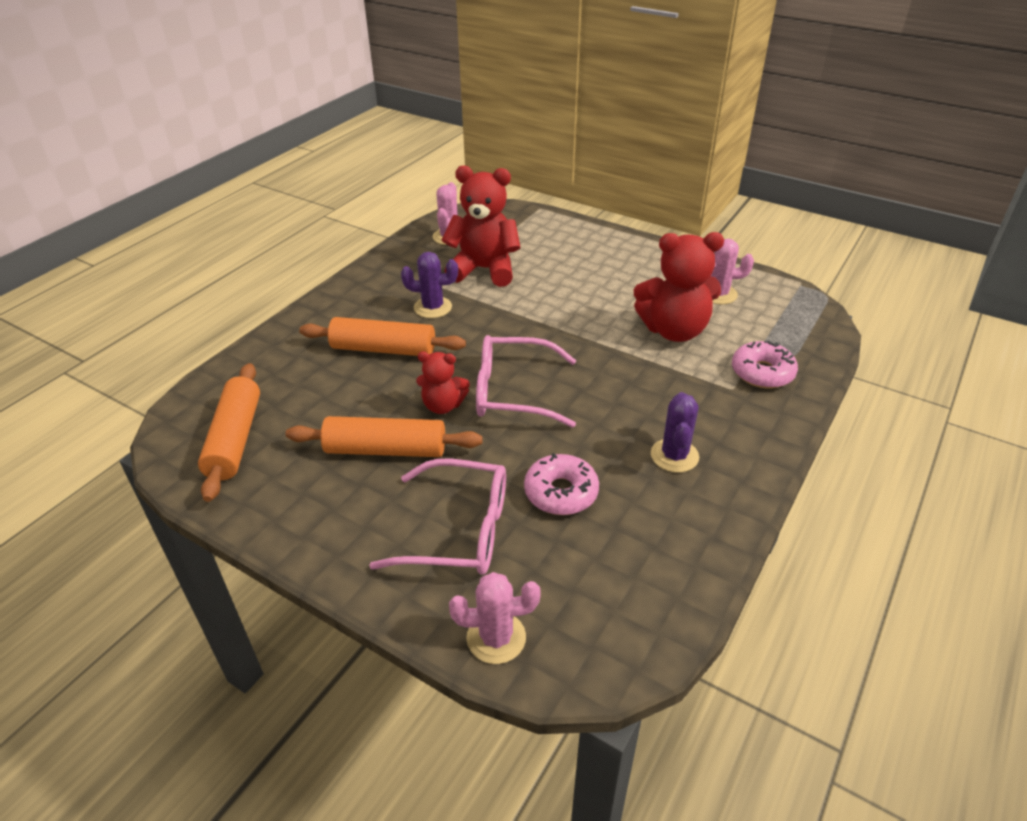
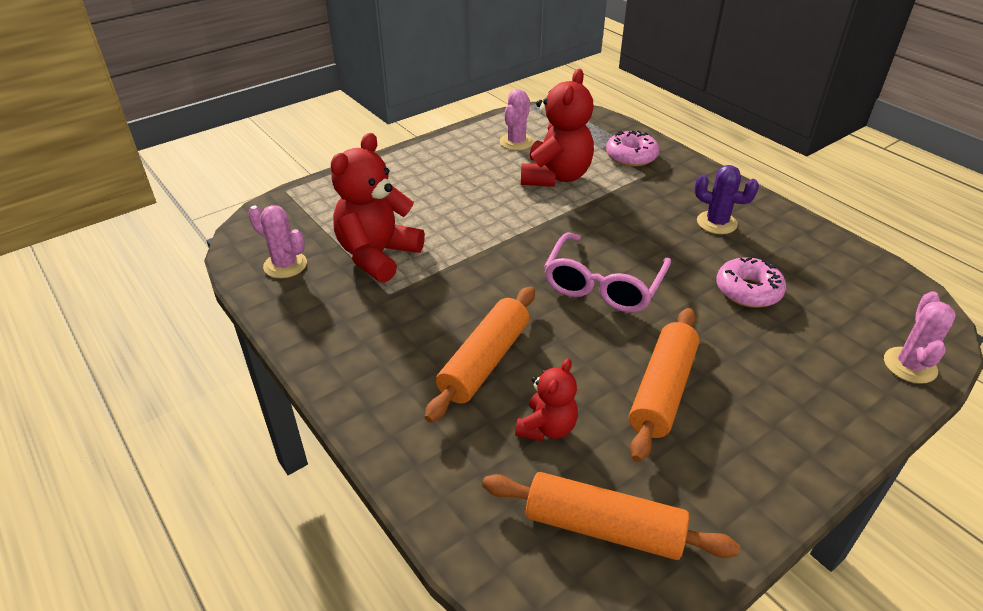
camera: 70 degrees left, 0 degrees up
pink glasses [369,459,506,575] -> none
purple cactus [401,252,458,318] -> none
red teddy bear [416,352,470,414] -> red teddy bear moved to [515,358,578,441]

